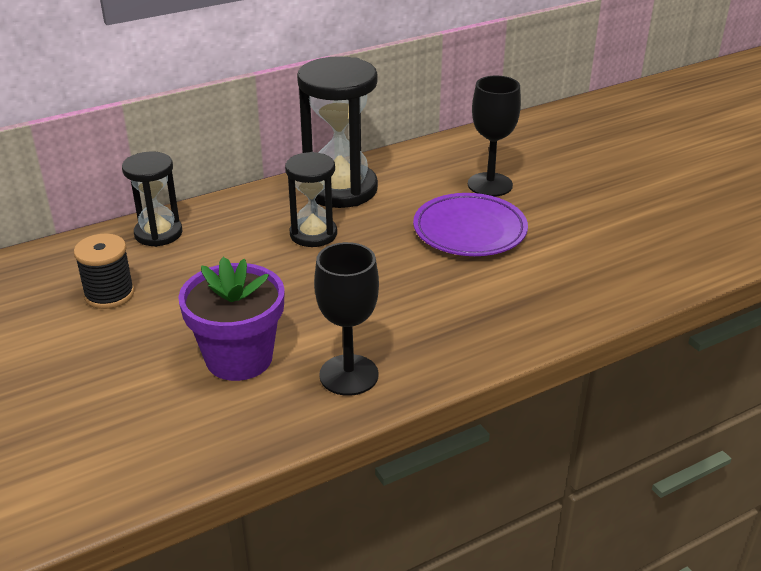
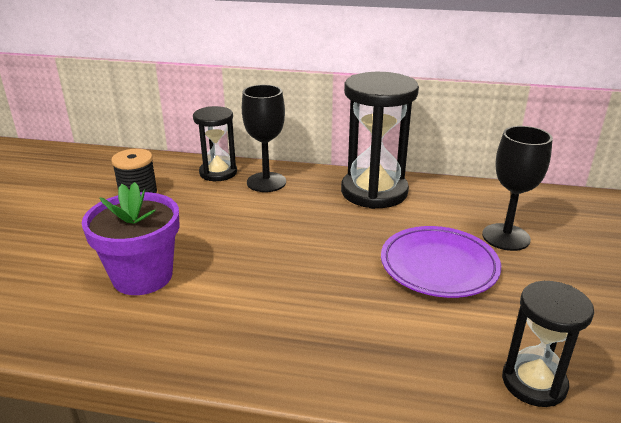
camera: 40 degrees right, 5 degrees down
black hourglass [285,152,337,247] -> black hourglass moved to [502,281,594,407]
black goblet [314,242,379,396] -> black goblet moved to [242,85,286,192]

